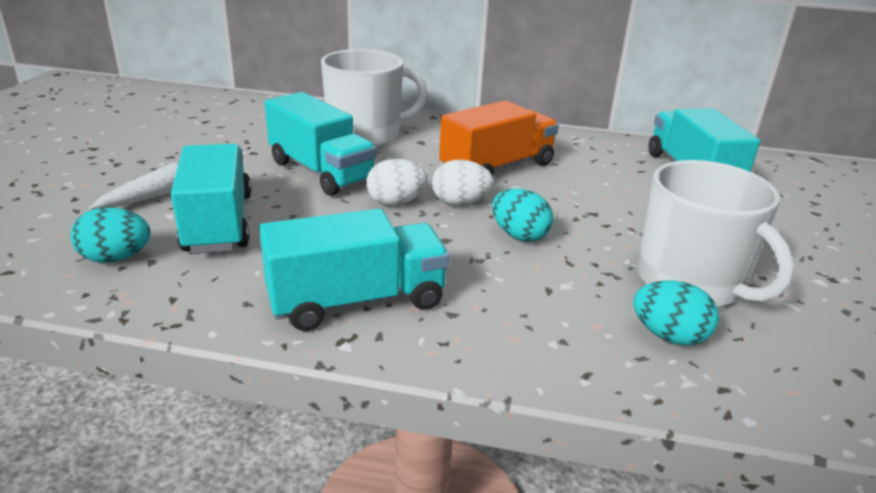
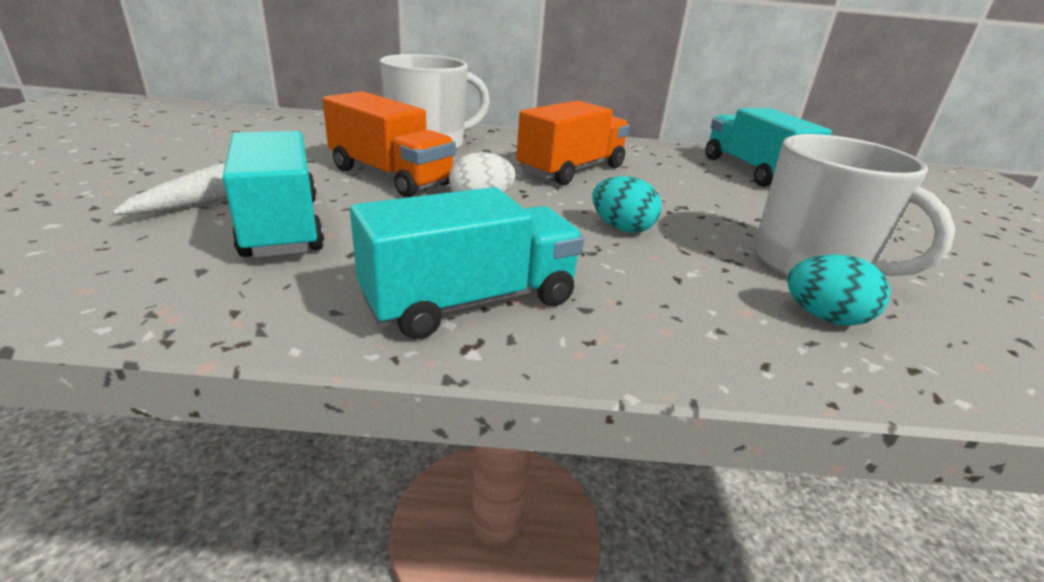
camera: 10 degrees left, 0 degrees up
turquoise egg [71,207,151,263] -> none
turquoise truck [265,92,377,196] -> orange truck [322,91,456,197]
white egg [432,160,494,206] -> none

